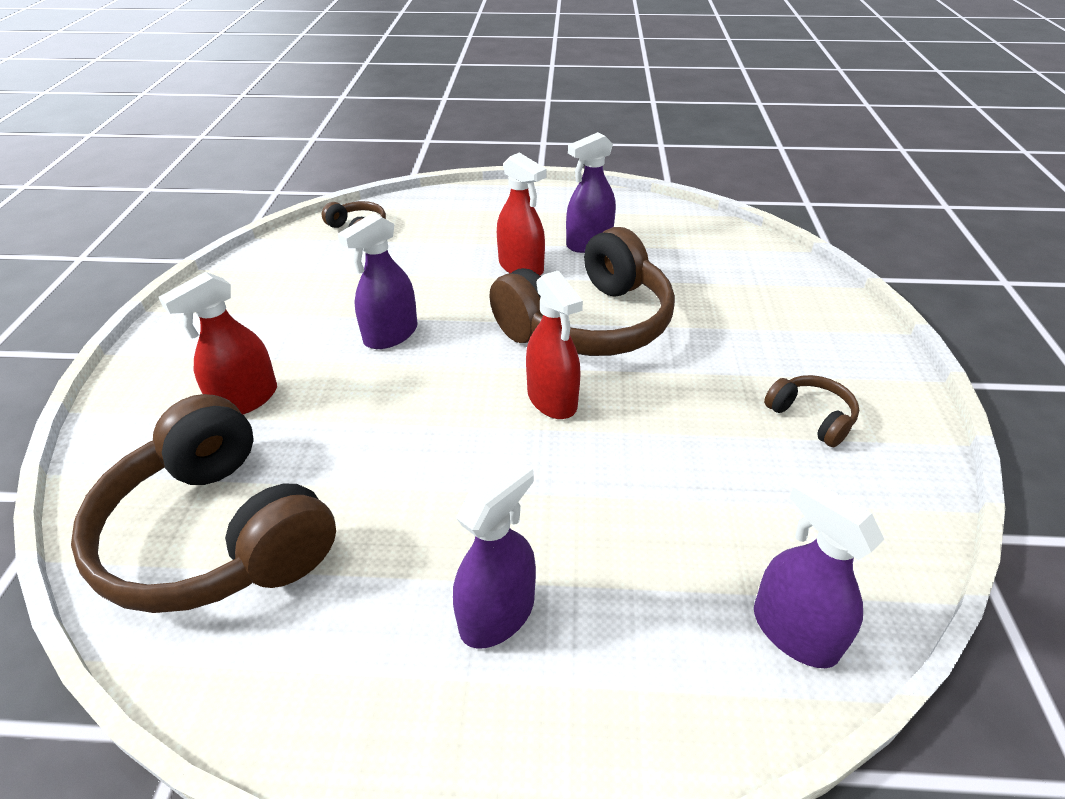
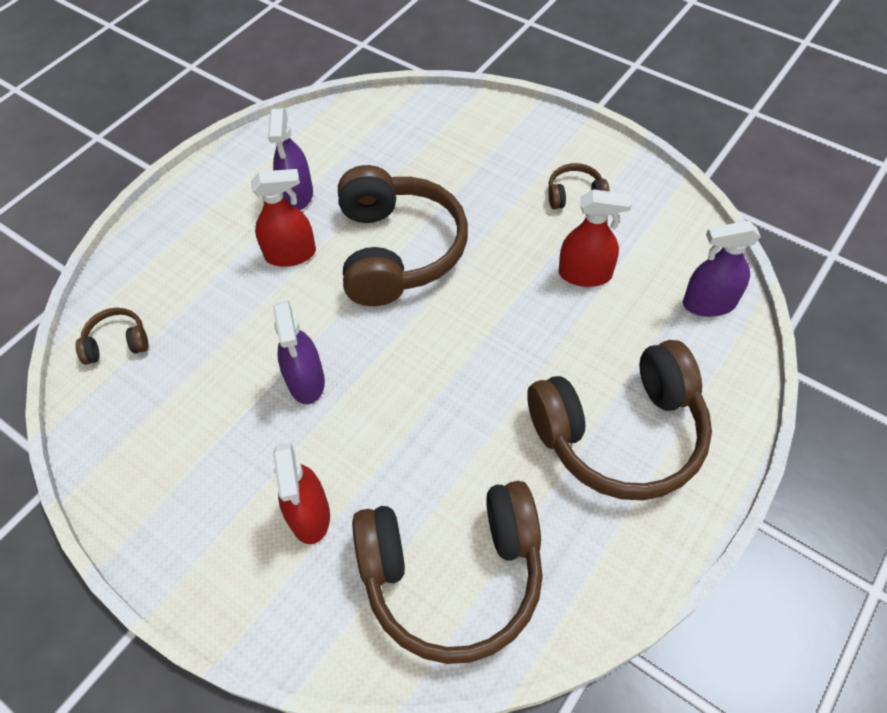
camera: 55 degrees left, 15 degrees up
purple spray bottle [453,458,536,649] -> brown headphones [528,340,712,500]
red spray bottle [526,270,583,419] -> red spray bottle moved to [559,189,632,287]

